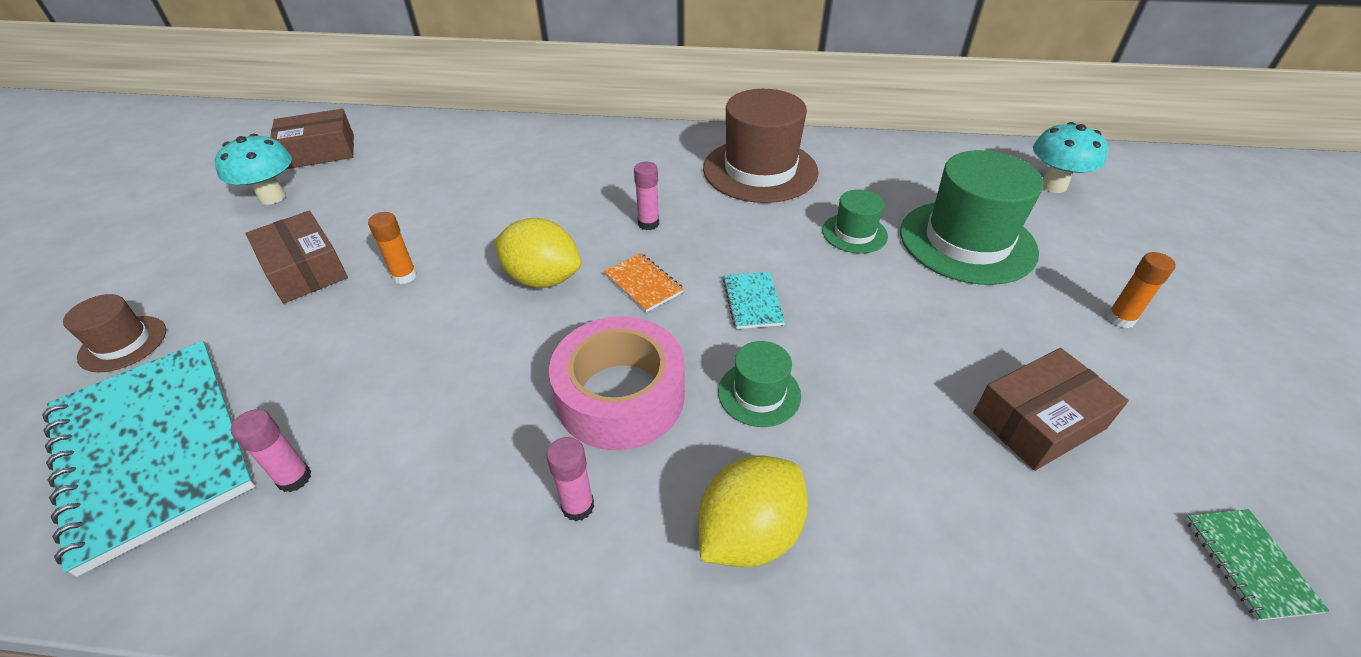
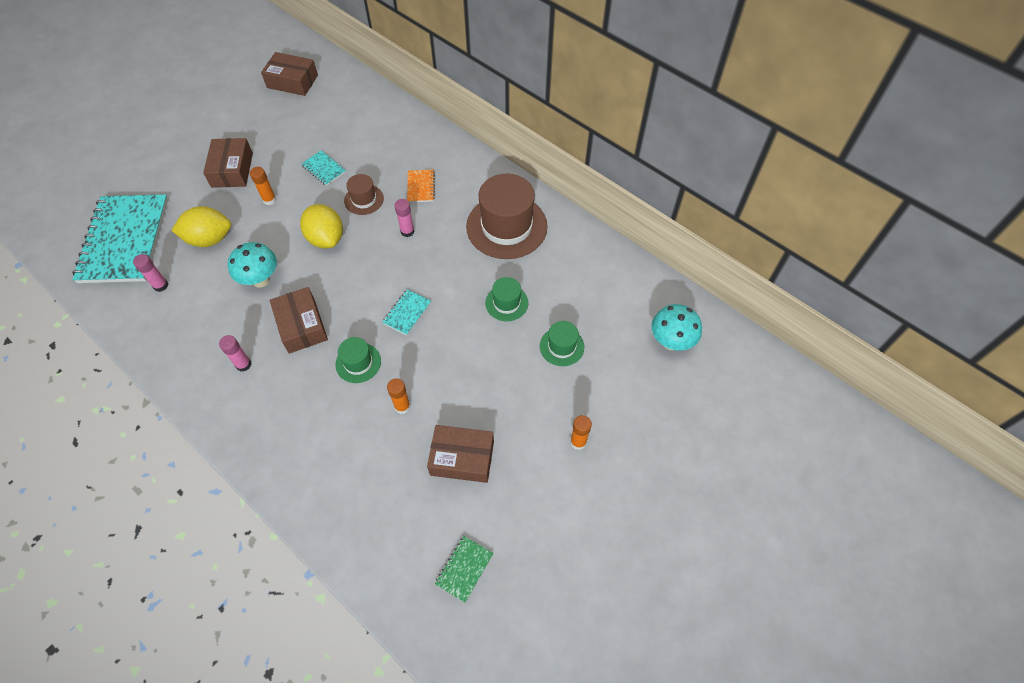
camera: 35 degrees right, 15 degrees up
brown hat [63,294,166,372] -> brown hat moved to [344,174,384,215]
turquoise mushroom [215,134,292,205] -> turquoise mushroom moved to [228,242,277,288]
pink tape [549,316,685,450] -> brown box [270,287,328,354]
orange notebook [604,253,684,312] -> orange notebook moved to [407,170,435,202]
yellow lemon [699,456,808,567] -> yellow lemon moved to [171,206,231,247]
green hat [900,150,1044,285] -> green hat [540,321,584,366], size x0.50
none -> turquoise notebook [301,151,346,186]
none -> orange glue stick [387,378,410,414]

